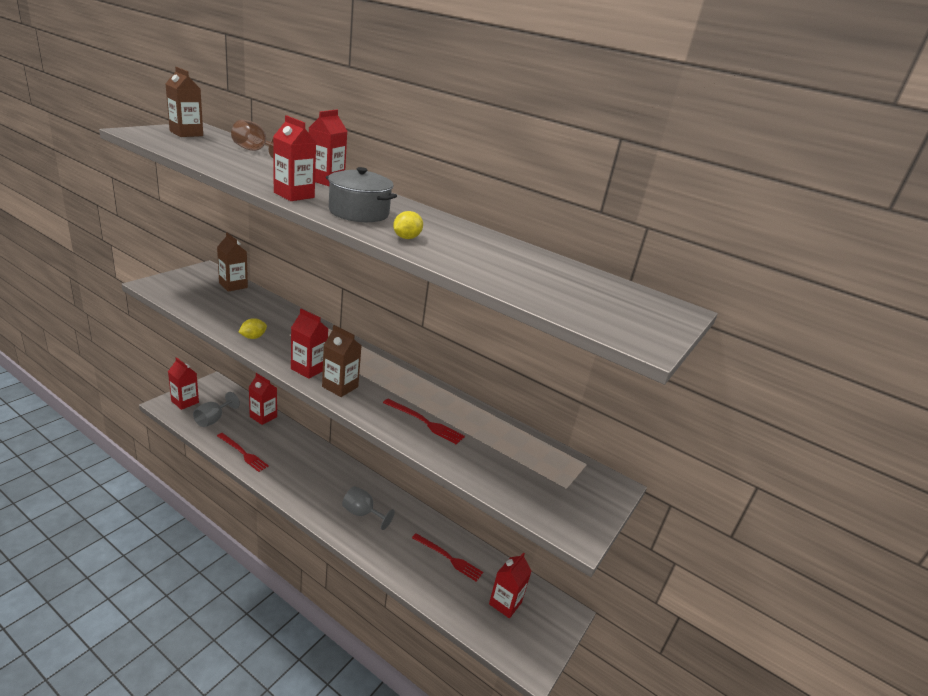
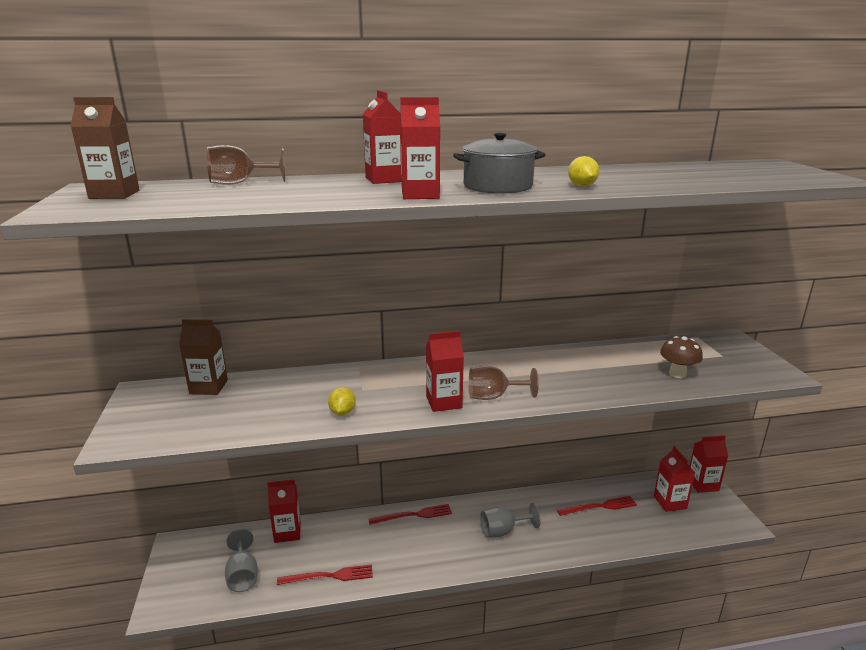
camera: 40 degrees left, 5 degrees down
red carton [168,357,199,410] -> red carton moved to [690,436,728,493]
brown carton [322,325,361,397] -> brown goblet [469,366,539,400]
red fork [383,399,465,445] -> red fork moved to [368,504,452,525]
none -> brown mushroom [660,336,703,378]

